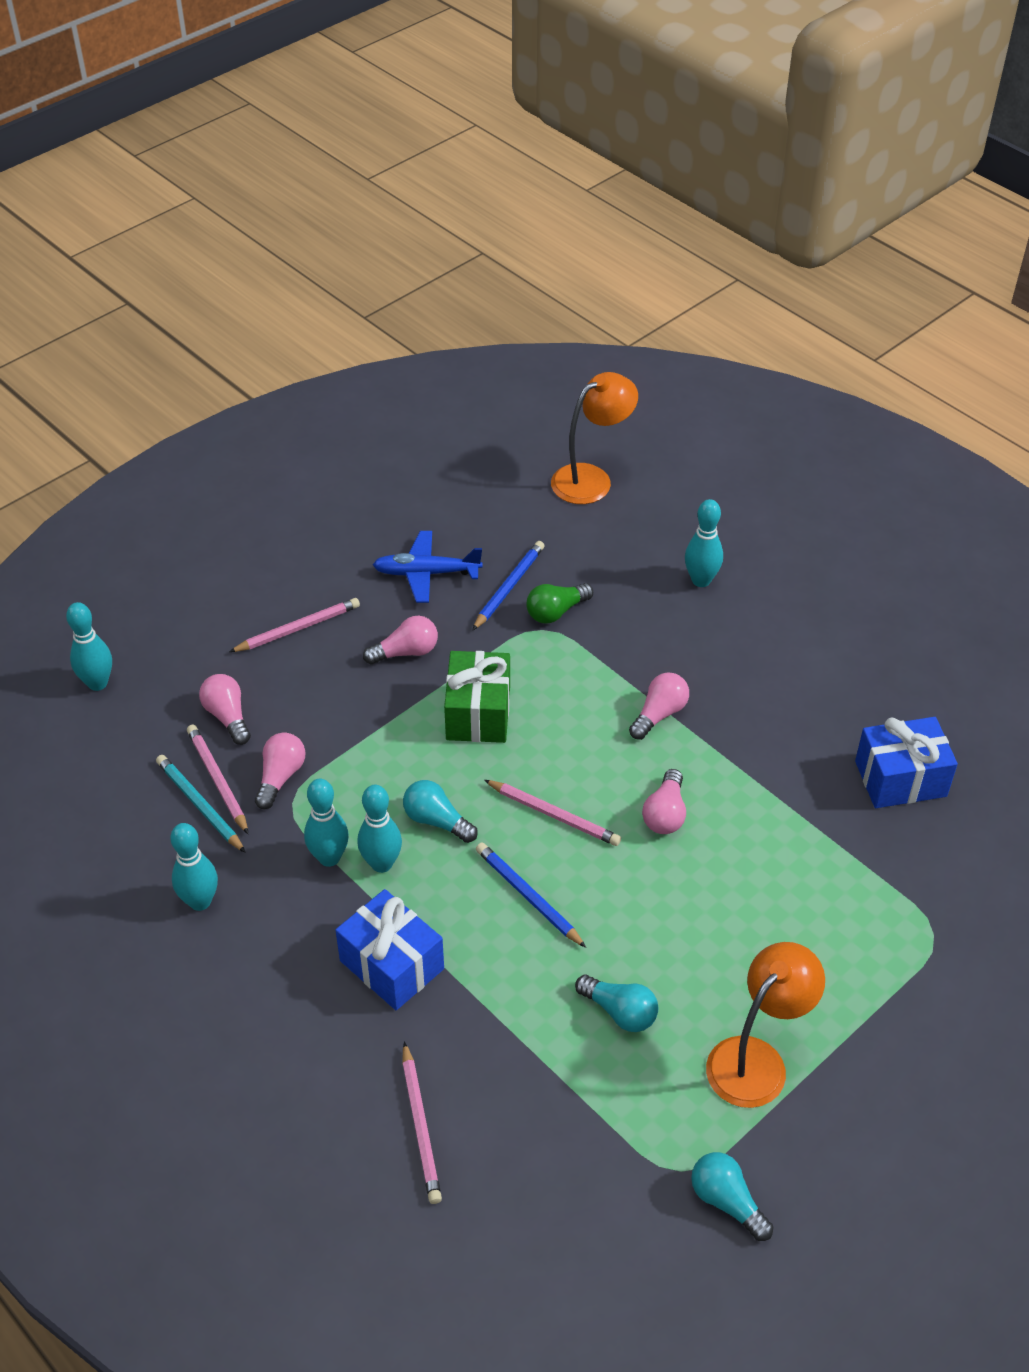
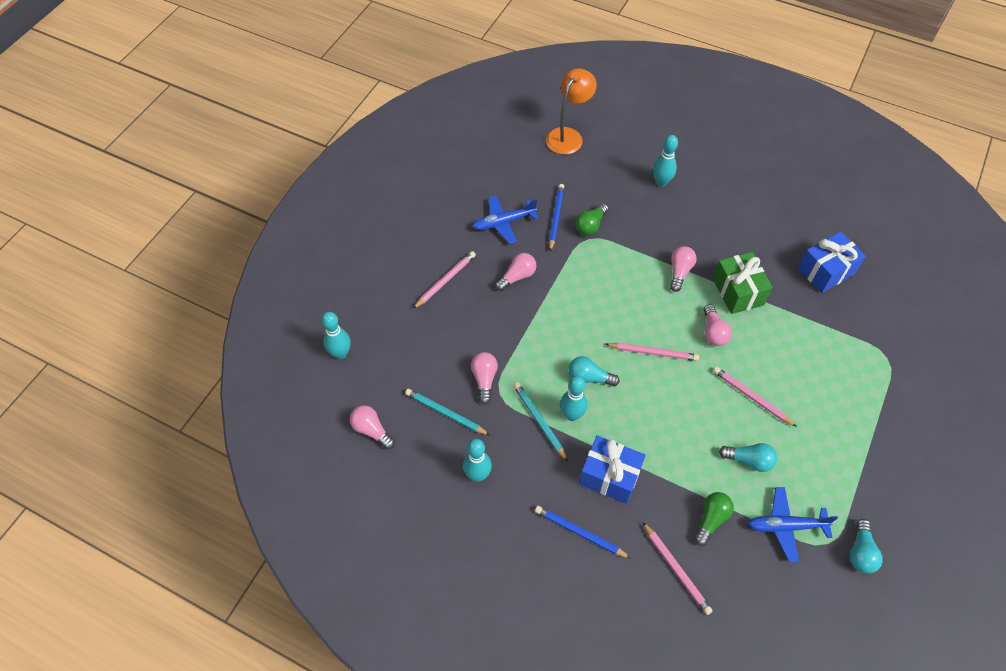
camera: 20 degrees left, 10 degrees up
pink pencil [187,725,248,834] -> pink pencil moved to [713,367,797,427]
pink light bulb [199,674,251,745] -> pink light bulb moved to [350,405,395,449]
turquoise bowling pin [304,779,349,867] -> turquoise pencil [514,382,568,462]
green gift [444,651,510,743] -> green gift moved to [713,252,773,314]
blue pencil [476,843,586,948] -> blue pencil moved to [535,506,631,558]
turquoise light bulb [691,1152,773,1241] -> turquoise light bulb turned 105 degrees counterclockwise [850,519,883,574]
orange lamp [706,942,825,1108] -> none
none -> green light bulb [695,492,734,546]
none -> blue plane [748,487,838,562]

